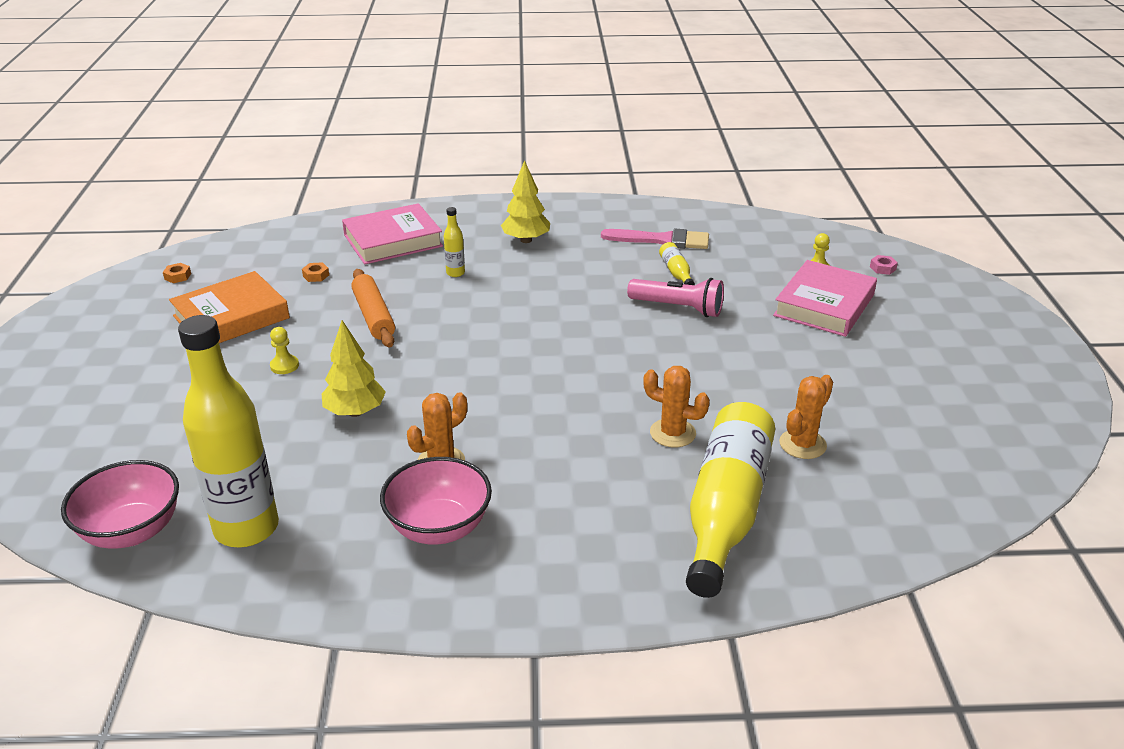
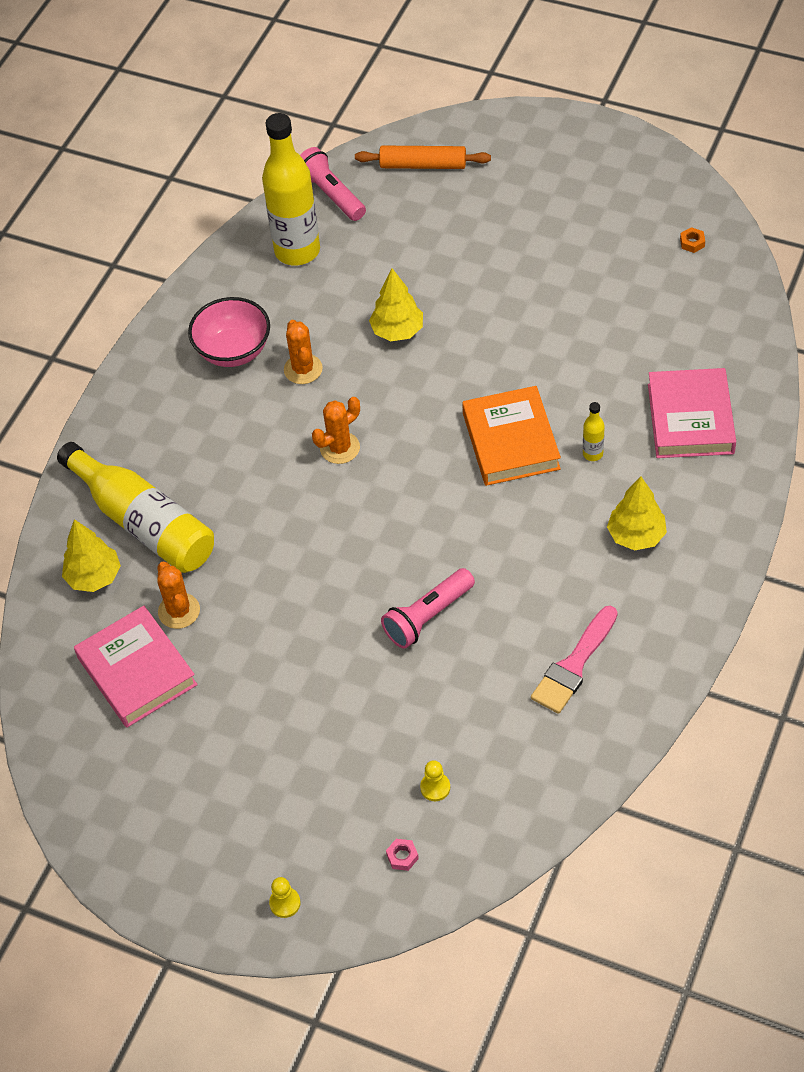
camera: 120 degrees right, 20 degrees up
pink bowl [61,460,179,549] -> pink flashlight [300,147,366,221]
orange book [169,271,290,343] -> orange book moved to [462,386,561,486]
yellow pawn [270,327,299,374] -> yellow pawn moved to [269,877,301,918]
orange nut [302,262,329,282] -> none
orange rolling pin [351,269,395,347] -> orange rolling pin moved to [355,146,491,169]
orange cactus [643,366,710,447] -> orange cactus moved to [312,397,360,464]
yellow bottle [659,242,695,285] -> none
pink book [773,260,877,337] -> pink book moved to [74,606,198,728]
none -> yellow tree [62,519,121,592]

